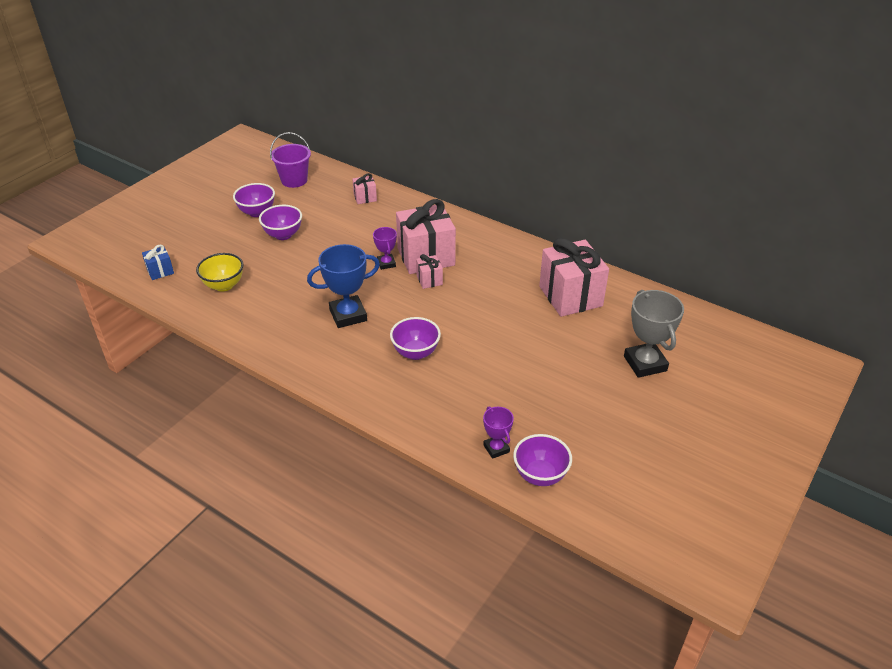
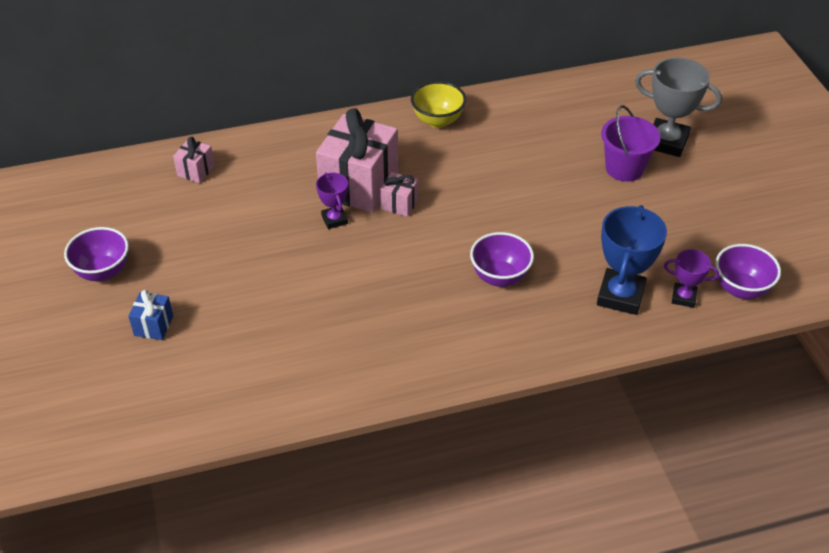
camera: 50 degrees left, 5 degrees up
blue gift [142,245,174,280] -> blue gift moved to [128,290,173,340]
yellow bowl [196,253,244,292] -> yellow bowl moved to [411,81,466,128]
purple bowl [259,205,302,240] -> none
purple bucket [270,132,311,188] -> purple bucket moved to [601,105,661,182]
blue trophy [307,244,380,328] -> blue trophy moved to [597,205,667,315]
purple trophy [373,227,397,270] -> purple trophy turned 45 degrees clockwise [316,173,348,229]
pink gift [539,238,609,317] -> none

